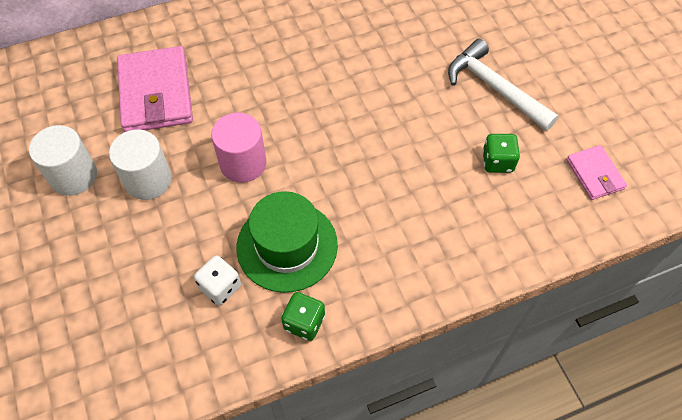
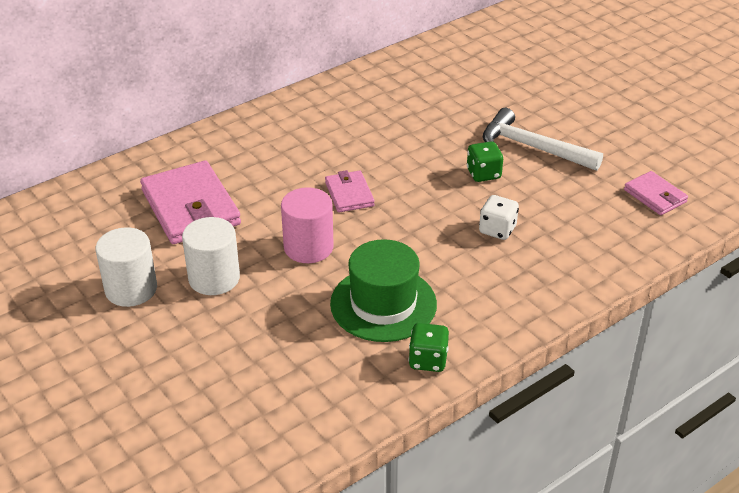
camera: 15 degrees left, 20 degrees down
white dice [194,256,241,305] -> white dice moved to [479,195,519,240]
green dice [482,134,520,173] -> green dice moved to [467,141,503,182]
none -> pink wallet [325,170,375,212]

